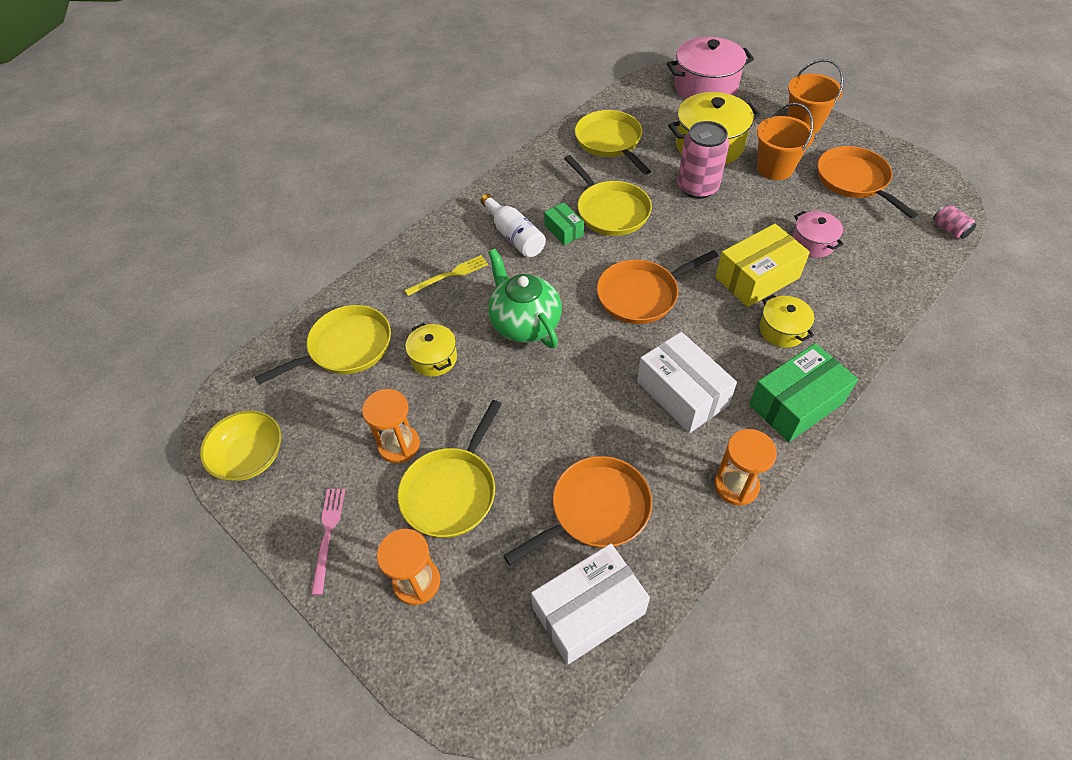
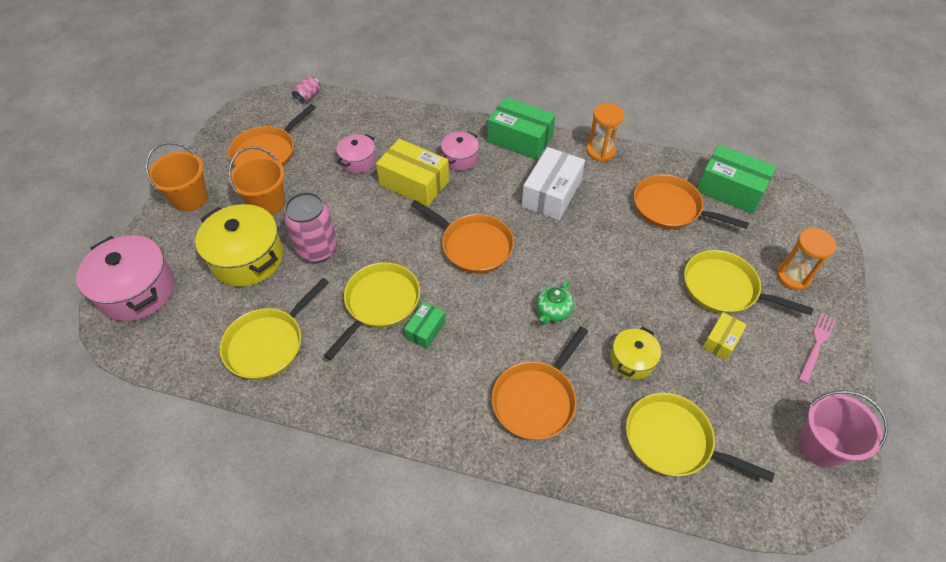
camera: 120 degrees left, 0 degrees up
yellow bowl [200,410,281,481] -> pink bucket [798,390,888,467]
pink fork [311,489,345,595] -> pink fork turned 150 degrees clockwise [799,313,836,384]
orange hourglass [362,389,420,463] -> yellow box [702,312,747,360]
yellow pan [398,400,502,538] -> yellow pan turned 150 degrees counterclockwise [684,250,814,315]
yellow fork [404,255,488,296] -> orange pan [492,327,588,440]
white bottle [480,194,546,258] -> none
green teapot [488,249,562,348] -> green teapot [536,280,574,325], size x0.55
white box [531,544,650,665] -> green box [697,145,776,214]
yellow pot [760,294,814,348] -> pink pot [441,132,479,171]

